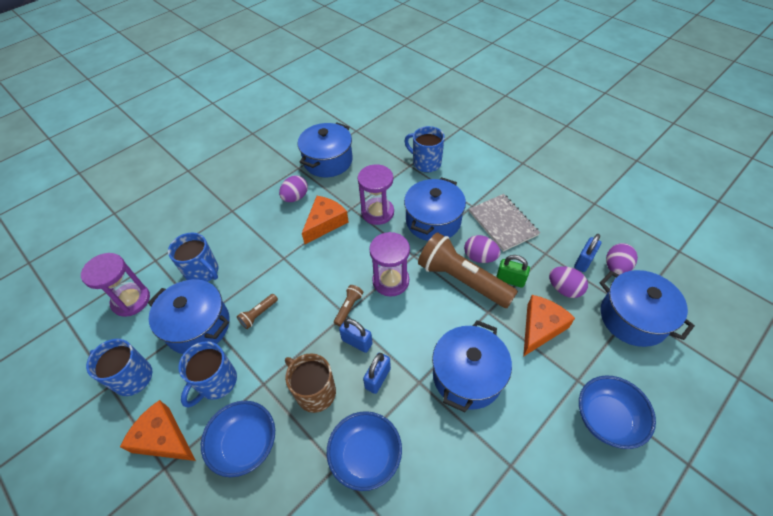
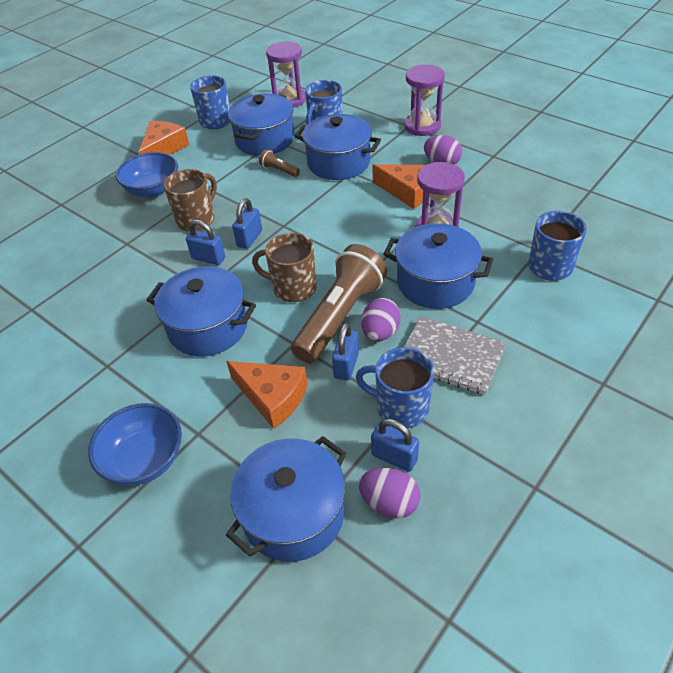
camera: 85 degrees right, 5 degrees down
blue mug [178,341,237,407] -> blue mug moved to [356,347,435,428]
blue pot [297,122,353,177] -> blue pot moved to [295,114,381,180]
blue bowl [327,411,402,491] -> none
brown flashlight [334,285,363,326] -> none
purple hourglass [369,232,410,297] -> purple hourglass moved to [404,65,445,136]
grey notebook [469,194,540,252] -> grey notebook turned 60 degrees clockwise [404,316,507,395]
green padlock [496,255,530,288] -> blue padlock [332,323,359,381]
purple egg [549,267,588,298] -> none
none -> brown mug [252,233,317,302]

